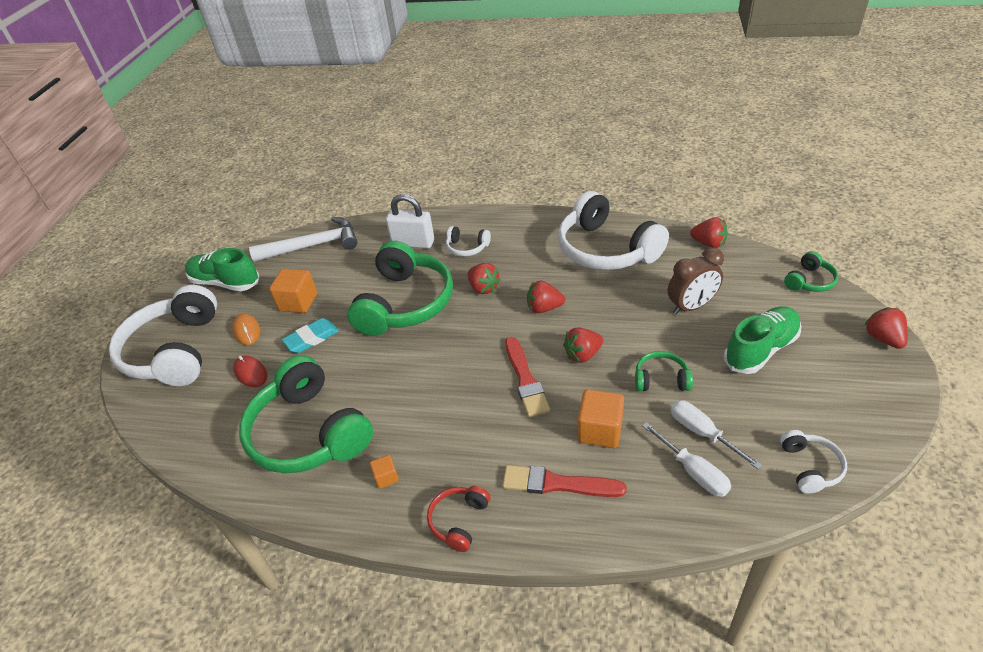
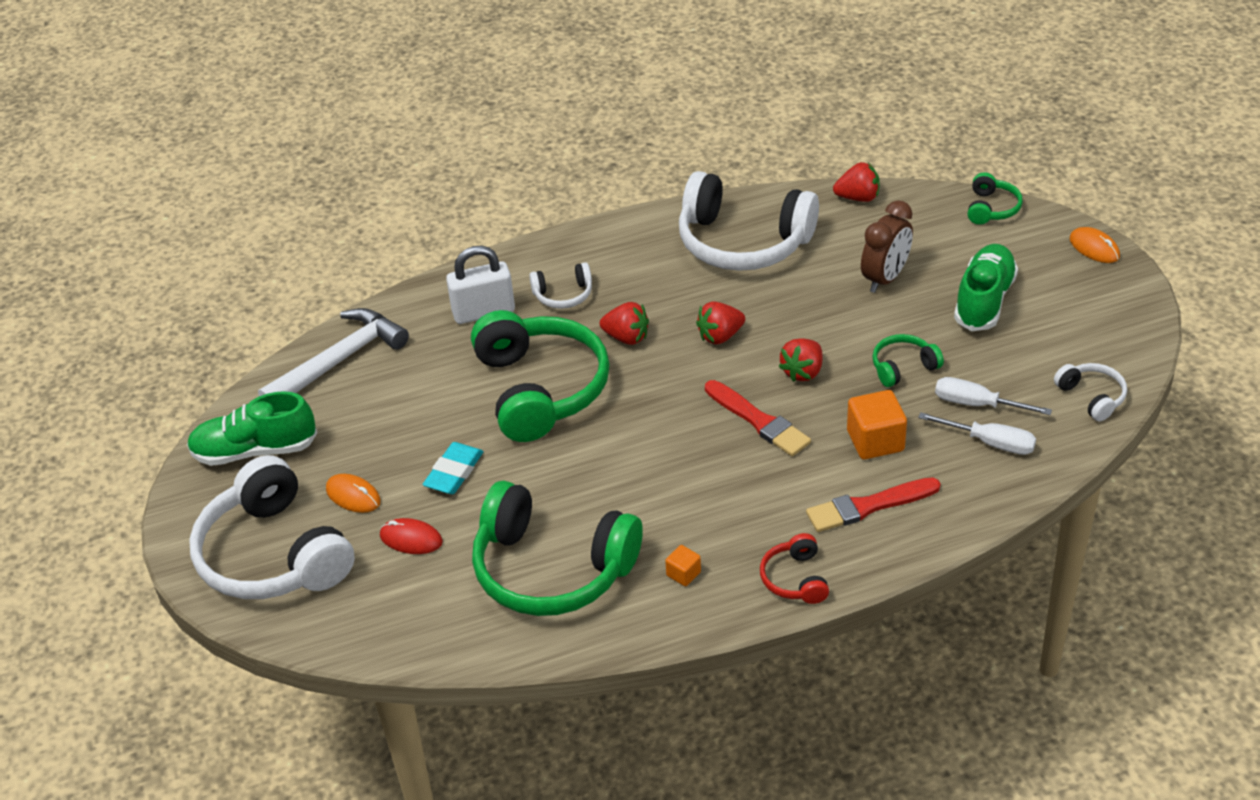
camera: 30 degrees left, 0 degrees up
orange cube [269,269,317,313] -> none
red strawberry [864,307,908,349] -> orange mouse [1070,227,1120,263]

